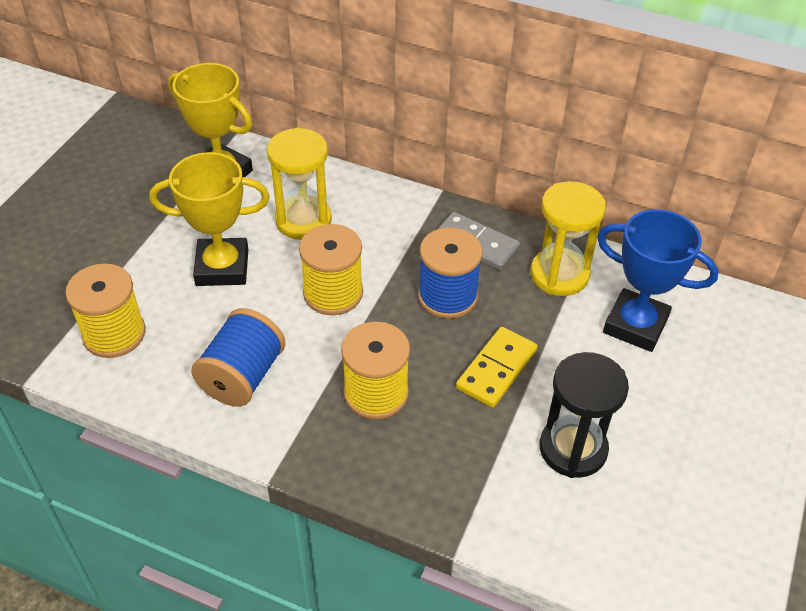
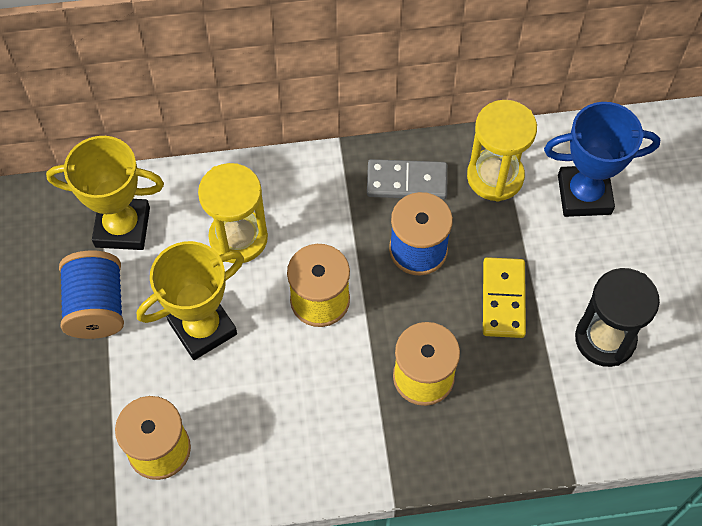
camera: 30 degrees left, 15 degrees up
blue spool [191,308,285,407] -> blue spool moved to [59,251,124,339]

